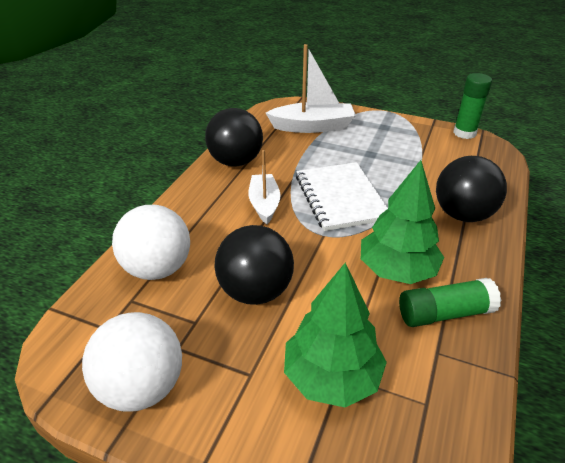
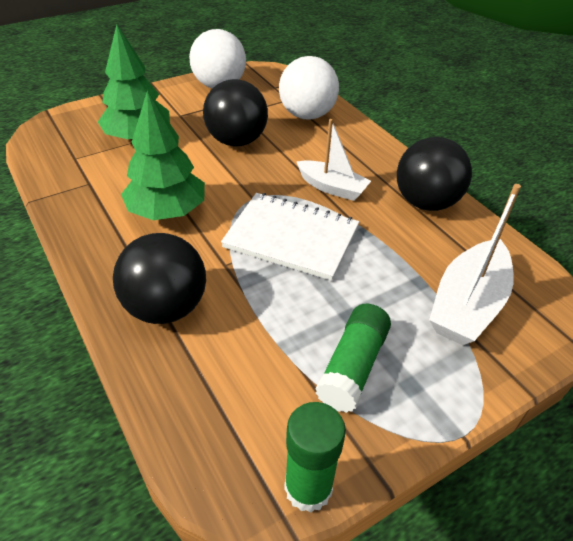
camera: 125 degrees right, 5 degrees up
green glue stick [399,278,501,327] -> green glue stick moved to [315,304,391,413]

